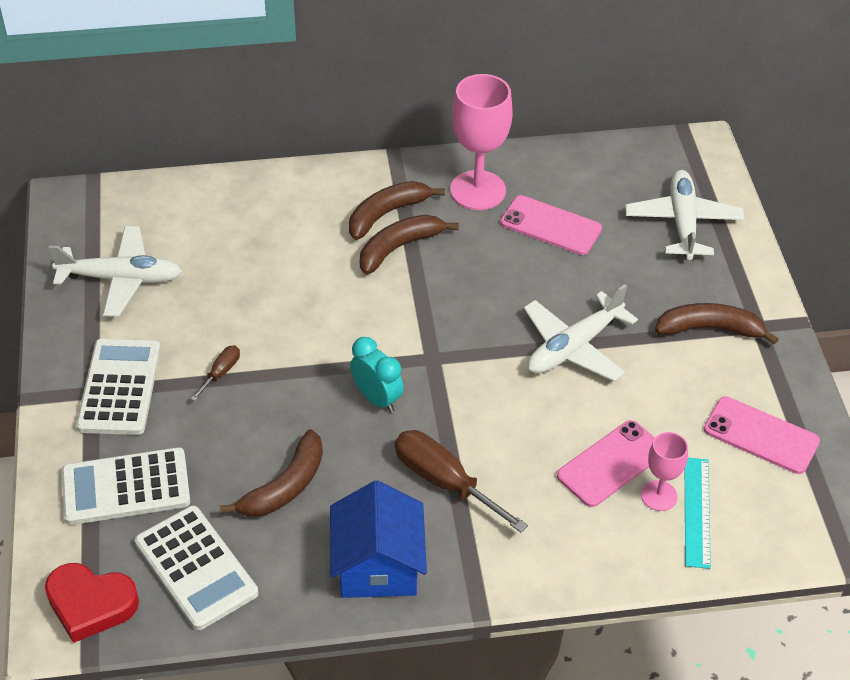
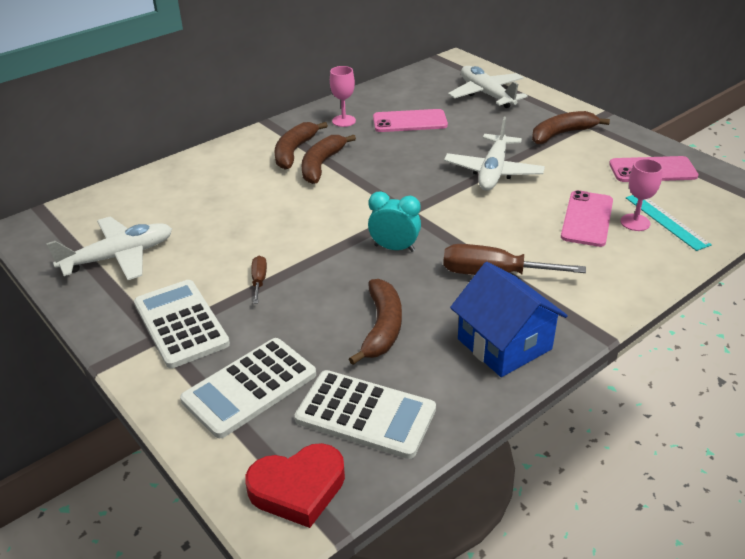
camera: 30 degrees left, 10 degrees down
pink goblet [450,74,513,210] -> pink goblet [330,66,356,127], size x0.55

